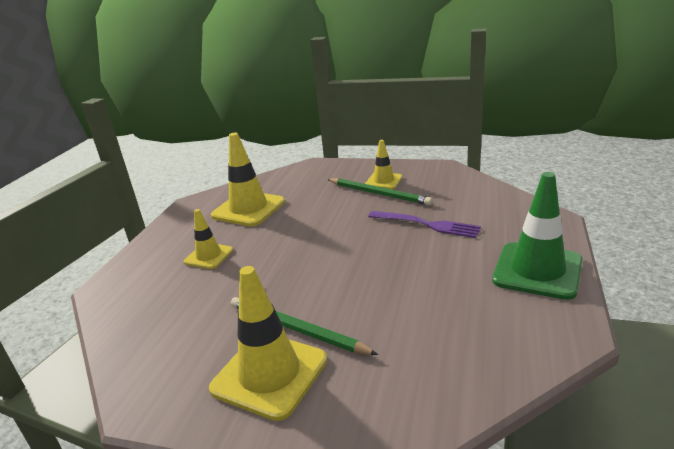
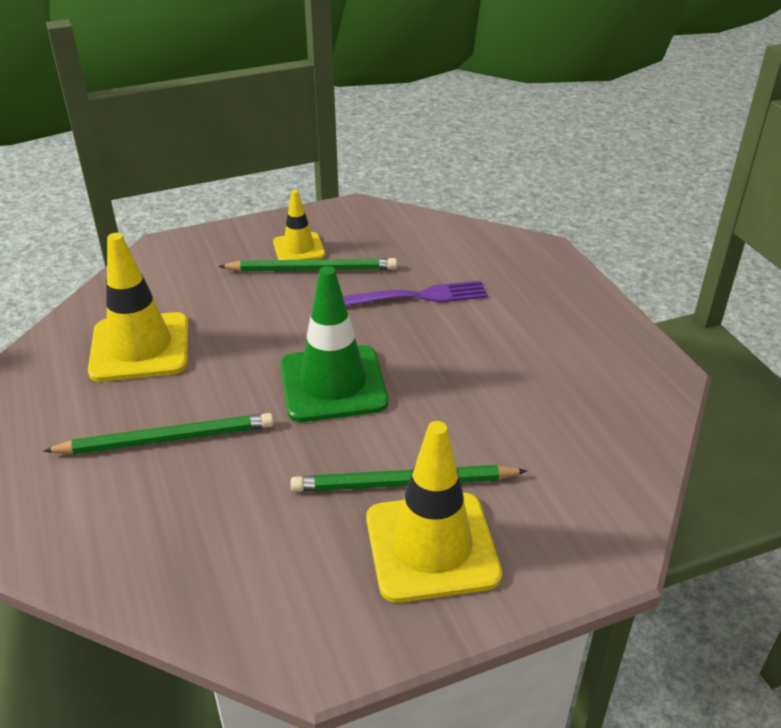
camera: 40 degrees left, 10 degrees up
yellow traffic cone [184,209,233,269] -> green pencil [43,413,274,454]
green traffic cone [492,172,582,300] -> green traffic cone moved to [280,266,388,422]

